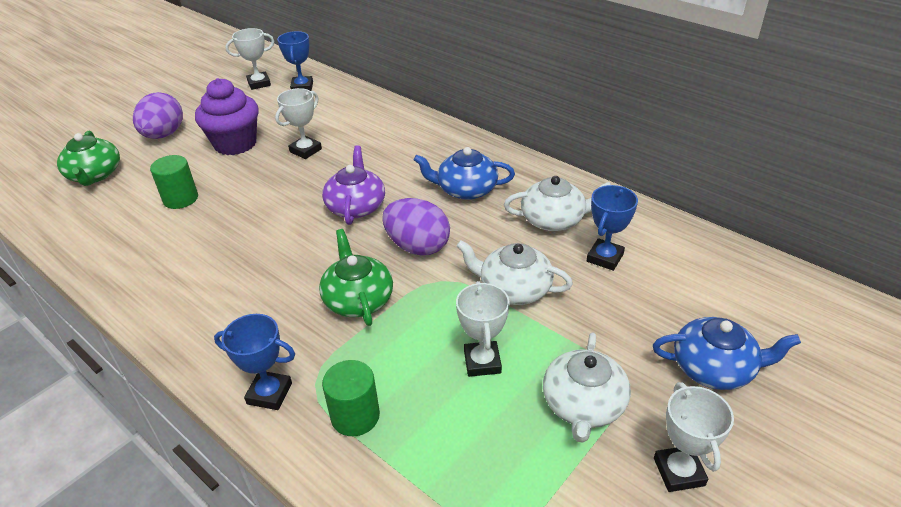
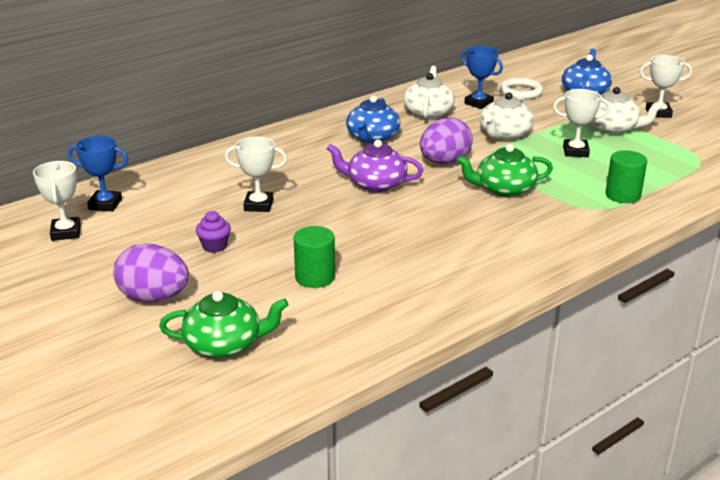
camera: 80 degrees left, 10 degrees down
purple cupcake [195,78,259,155] -> purple cupcake [196,211,231,253], size x0.47
blue trophy [214,314,295,410] -> none
white trophy [275,88,322,159] -> white trophy turned 45 degrees counterclockwise [225,136,287,212]
none -> white ring [500,78,543,99]

